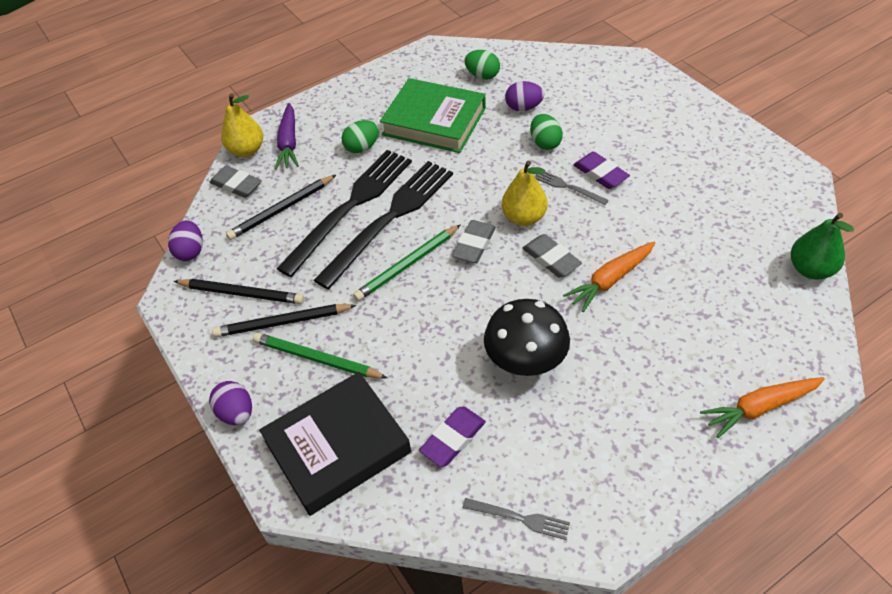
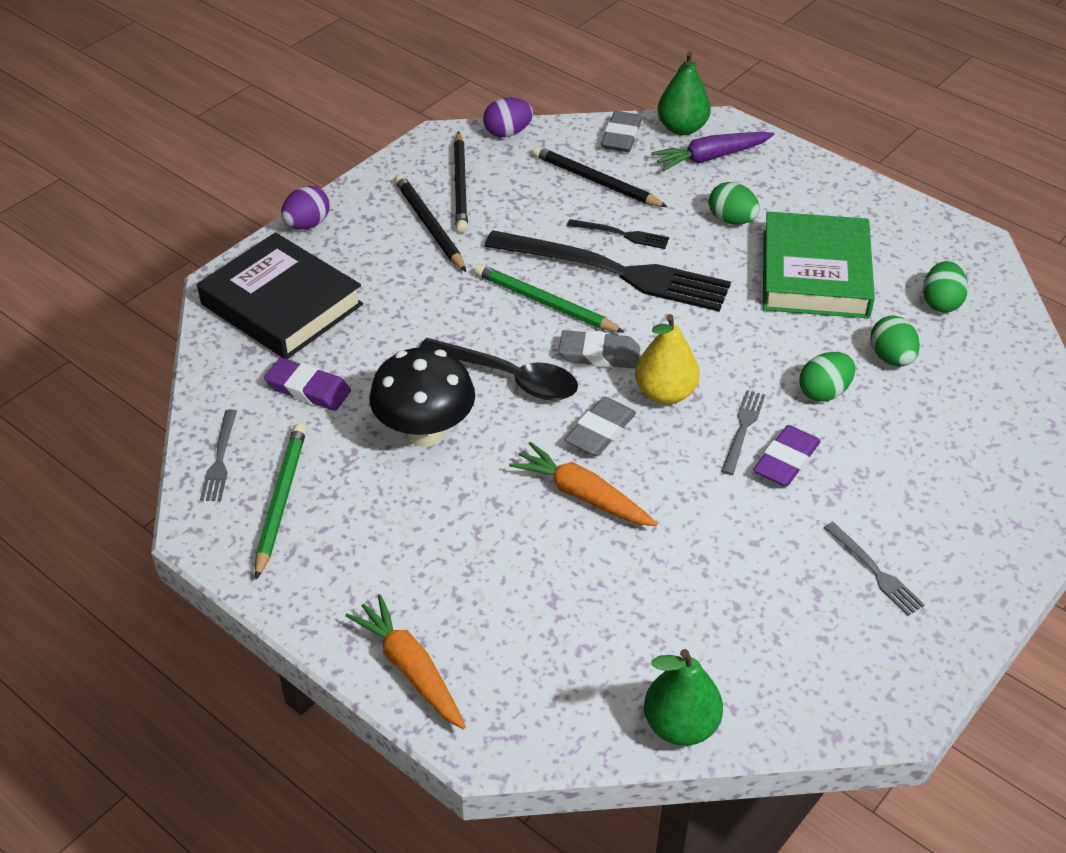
camera: 70 degrees right, 5 degrees down
yellow pear [221,93,263,157] -> green pear [658,51,711,135]
green pencil [253,333,387,379] -> green pencil moved to [255,424,306,580]
black fork [276,150,412,277] -> black fork [567,219,669,249], size x0.42
purple egg [505,81,544,111] -> green egg [870,316,920,366]
none -> black spoon [419,338,578,400]
none -> grey fork [824,522,925,616]

